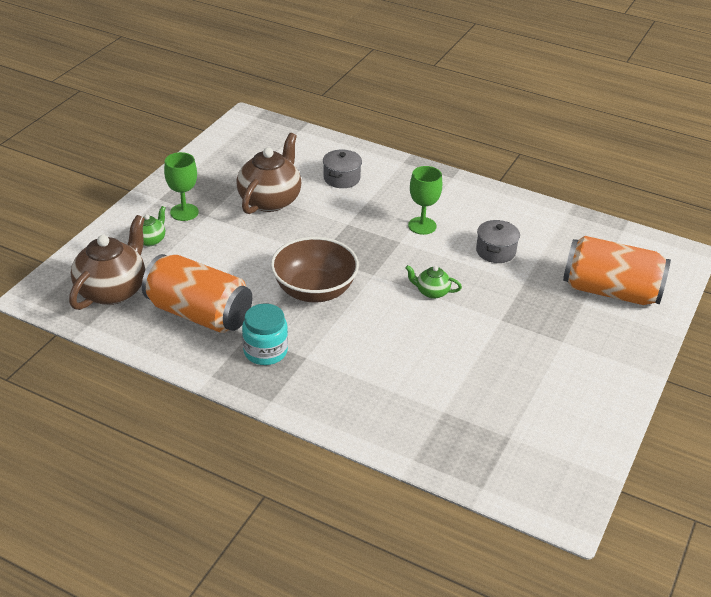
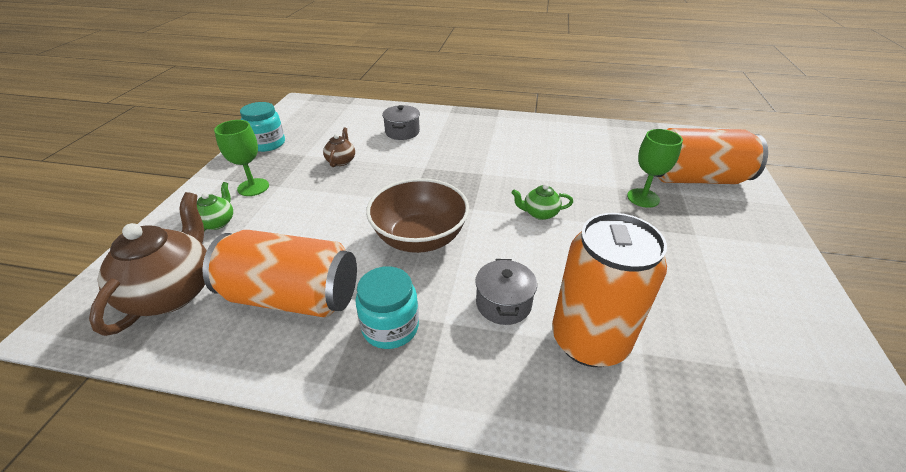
camera: 15 degrees left, 0 degrees up
brown teapot [236,133,301,214] -> brown teapot [323,127,355,167], size x0.48
green goblet [408,166,442,235] -> green goblet moved to [627,129,683,208]
grey pot [476,220,520,263] -> grey pot moved to [475,259,537,325]
none -> turquoise jar [240,102,285,152]
none -> orange can [552,213,667,367]

